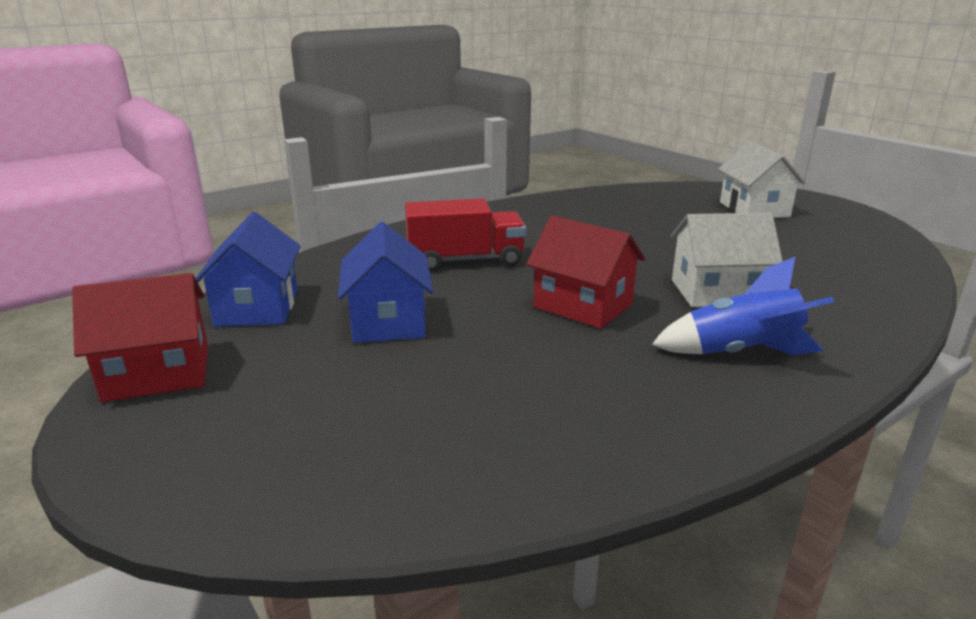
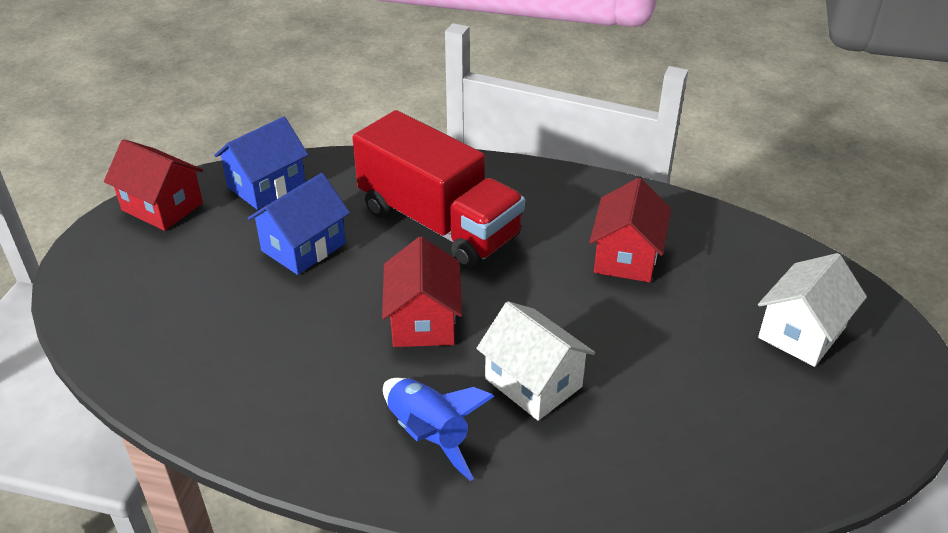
camera: 50 degrees right, 15 degrees up
red truck [405,199,526,271] -> red truck [352,110,525,269], size x1.58
none -> red house [589,178,671,282]

